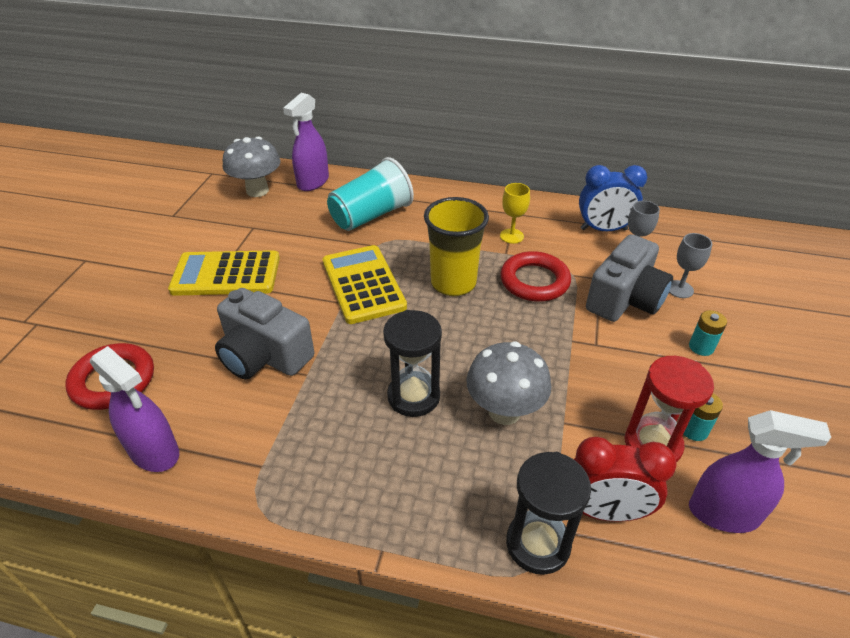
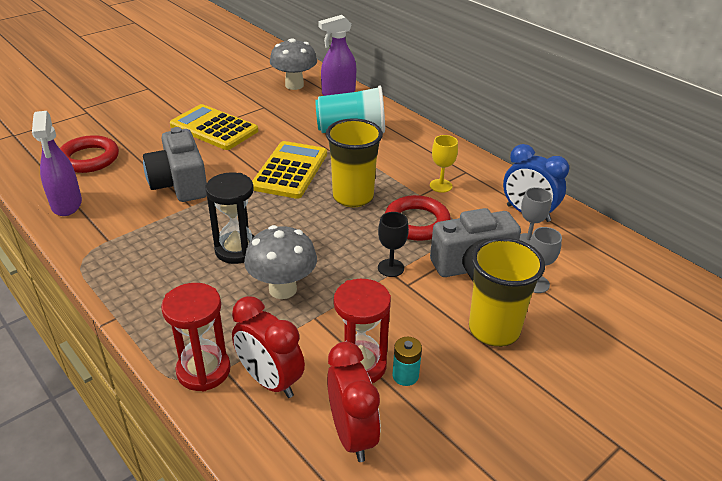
camera: 35 degrees right, 5 degrees down
black hourglass [506,452,591,575] -> red hourglass [161,283,231,392]
turquoise battery [689,310,727,356] -> yellow cup [469,237,545,347]
purple spray bottle [689,410,831,533] -> red clock [327,342,380,462]
none -> black goblet [378,212,409,277]

